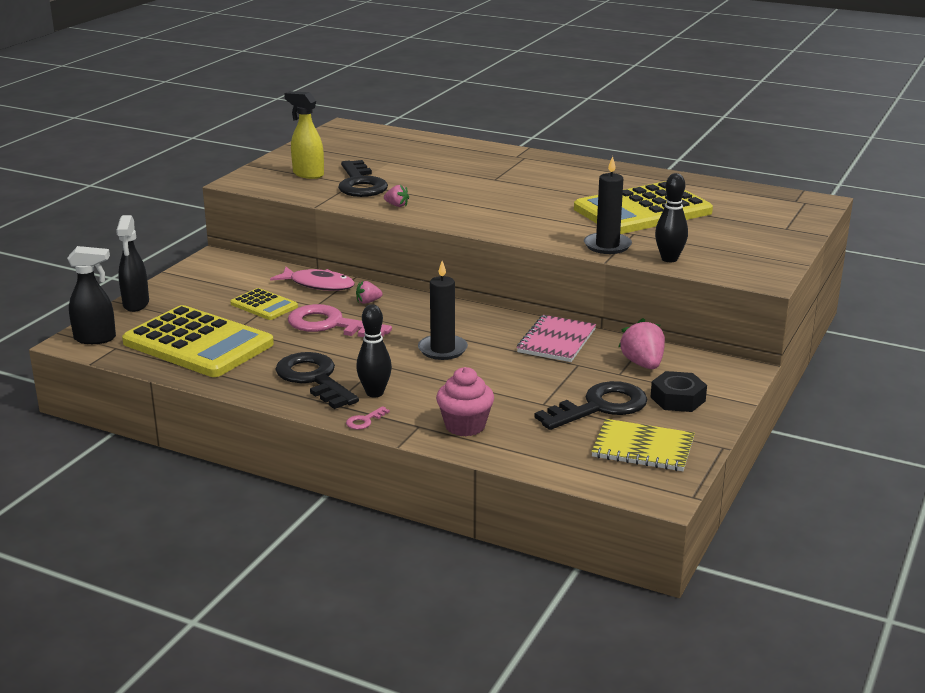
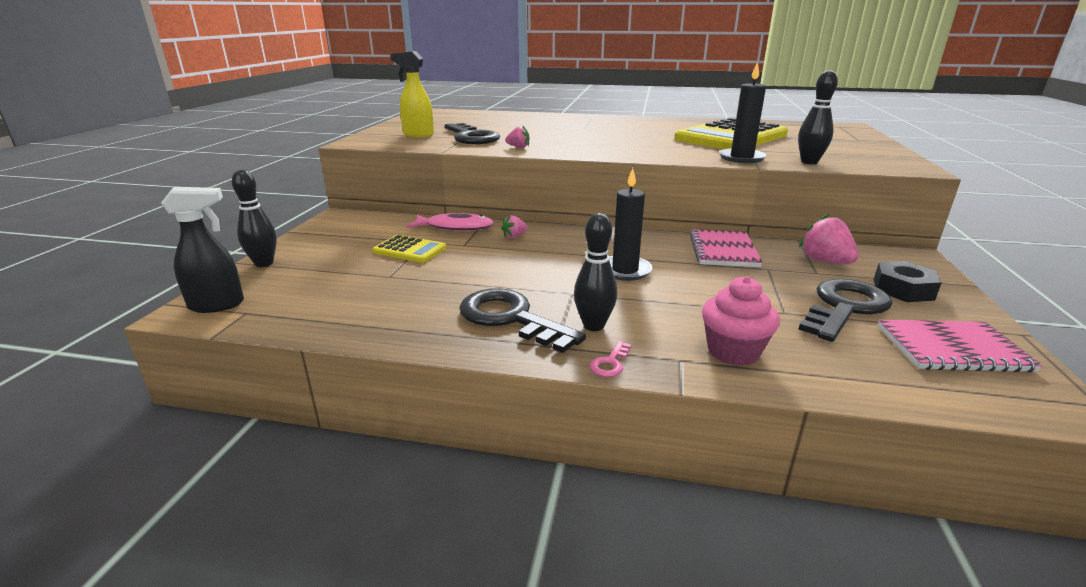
camera: 15 degrees left, 0 degrees up
black spray bottle [116,215,149,312] -> black bowling pin [232,170,277,267]
yellow calculator [122,305,274,377] -> none
pink key [288,304,392,337] -> none
yellow notebook [591,419,695,471] -> pink notebook [878,320,1042,372]

